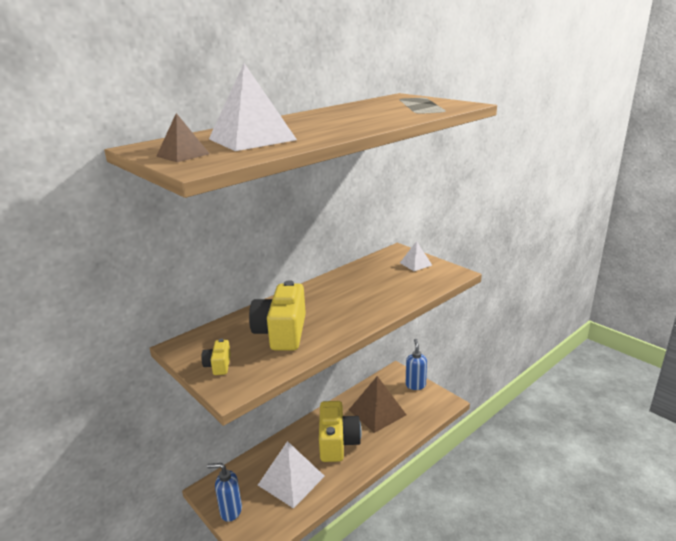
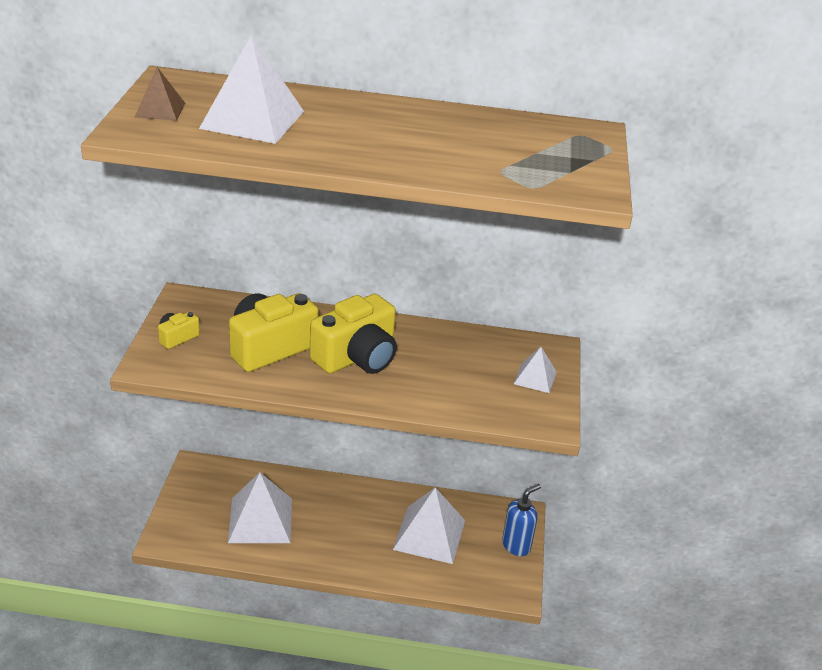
camera: 45 degrees right, 10 degrees up
blue soap dispenser [207,463,242,522] -> none
yellow camera [319,401,361,462] -> yellow camera moved to [310,294,397,374]
brown pyramid [349,376,406,433] -> white pyramid [393,487,465,564]

